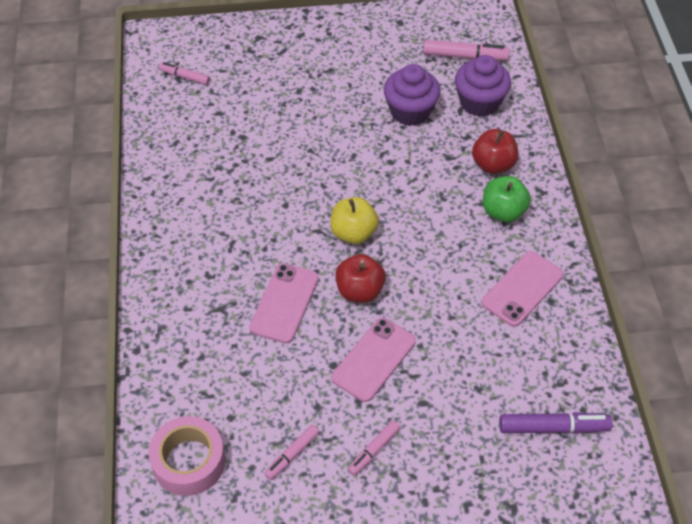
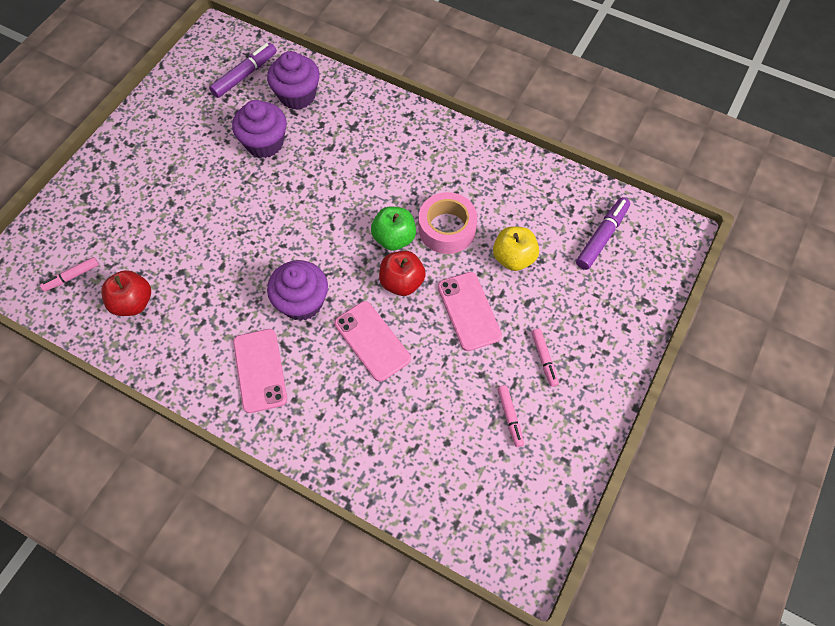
camera: 55 degrees left, 10 degrees up
pink tape [149,416,226,496] -> pink tape moved to [419,192,477,254]
yellow apple [330,197,379,244] -> yellow apple moved to [493,226,539,271]
pink marker [423,40,510,61] -> purple marker [209,43,277,98]
red apple [472,129,518,174] -> red apple moved to [101,270,151,316]
pink phone [482,251,563,327] -> pink phone moved to [233,329,287,413]
green apple [483,176,531,222] -> green apple moved to [371,207,416,251]
none -> purple cupcake [267,260,328,321]

